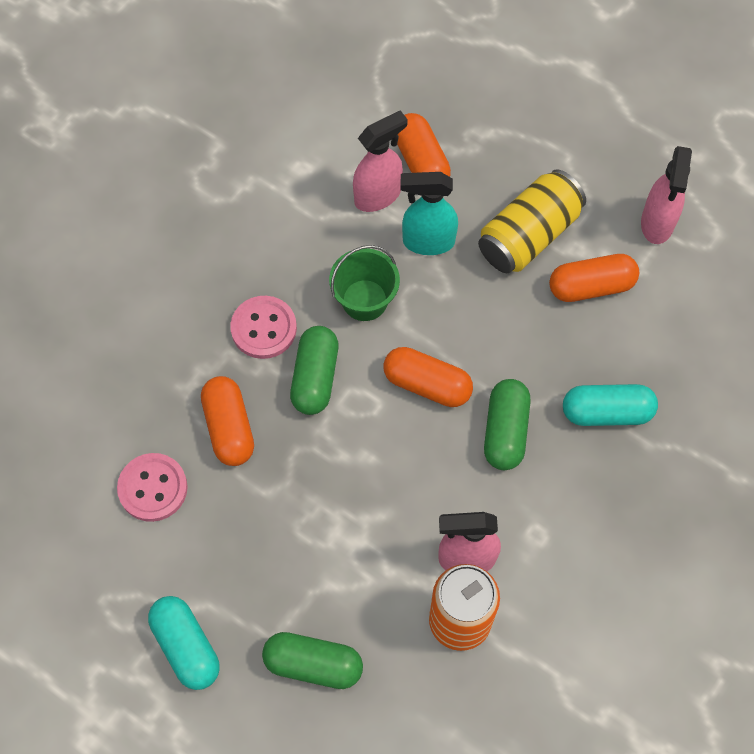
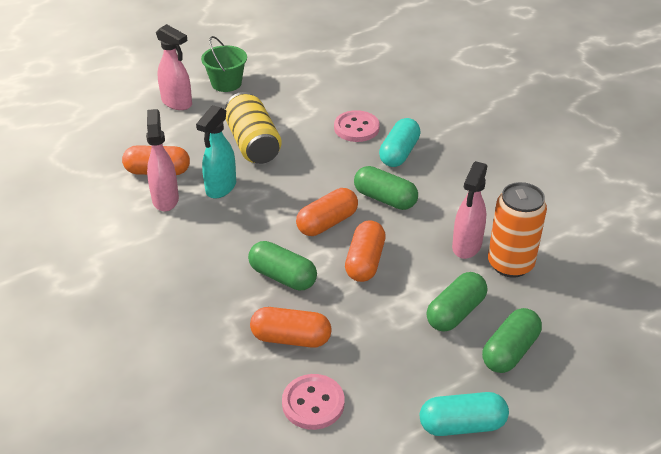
camera: 65 degrees left, 25 degrees down
pink button [230,296,297,359] -> pink button moved to [334,110,380,142]
green bucket [329,245,400,321] -> green bucket moved to [201,36,247,92]
orange capsule [549,254,639,302] -> orange capsule moved to [345,221,386,282]
pink spray bottle [641,146,692,244] -> pink spray bottle moved to [156,24,192,110]
none -> green capsule [427,272,487,332]

